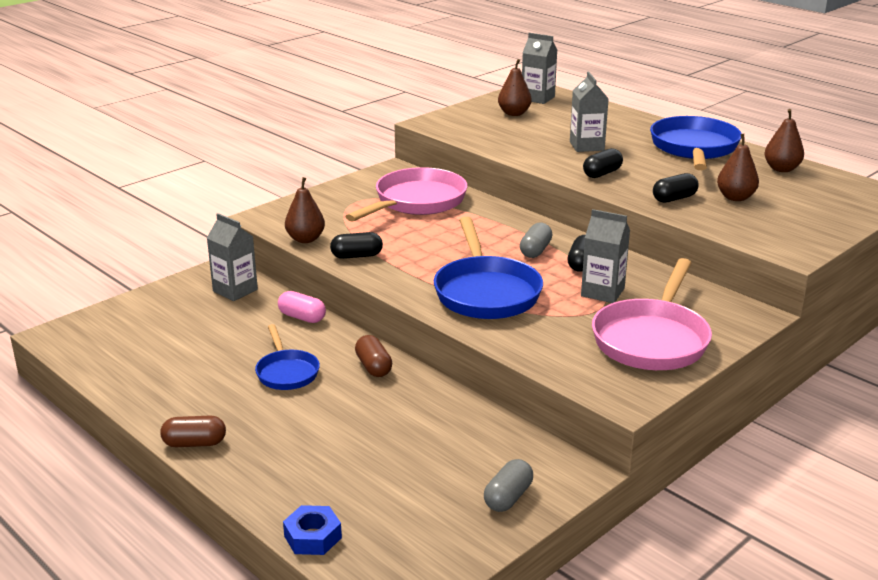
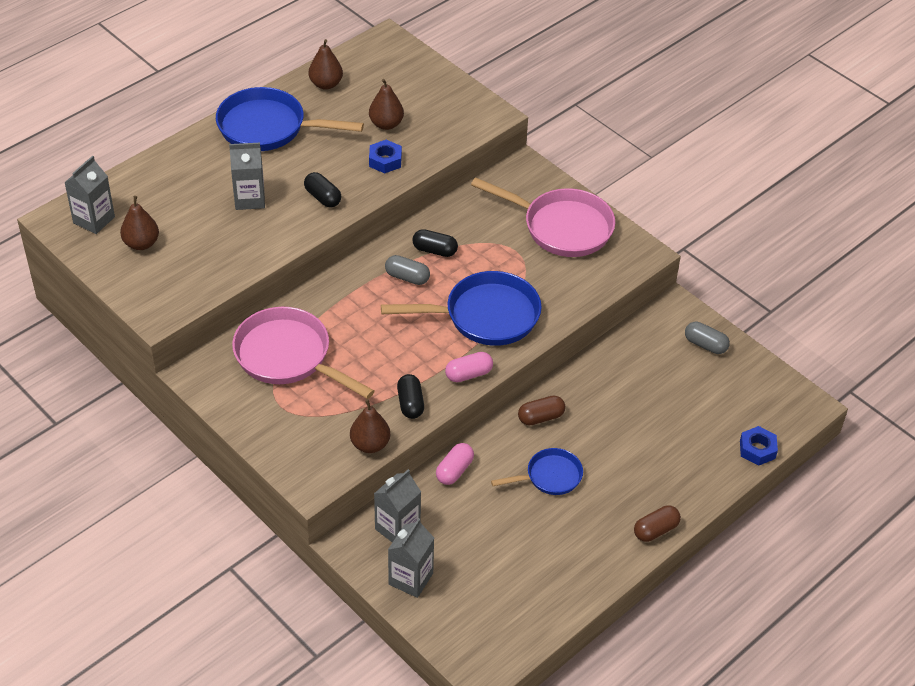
camera: 90 degrees left, 20 degrees up
brown capsule [160,415,226,447] -> brown capsule turned 60 degrees clockwise [634,505,681,542]
grey carton [581,209,630,303] -> grey carton moved to [388,518,434,598]
black capsule [653,173,699,203] -> blue nut [369,140,402,173]
none -> pink capsule [445,352,493,382]

